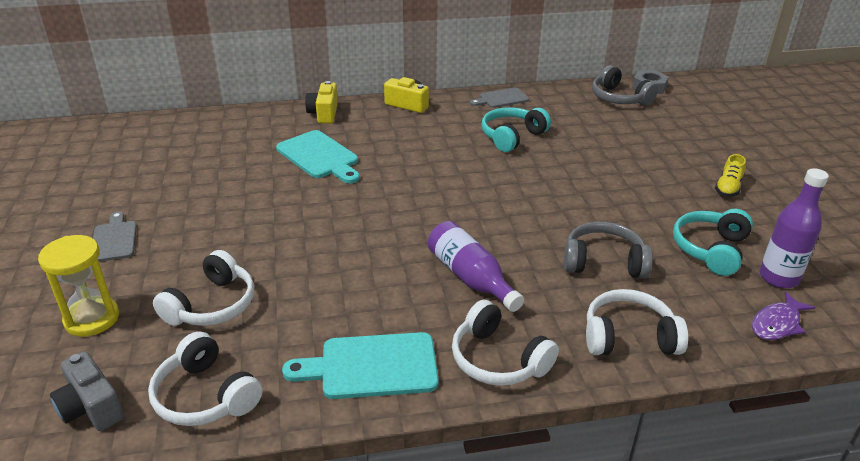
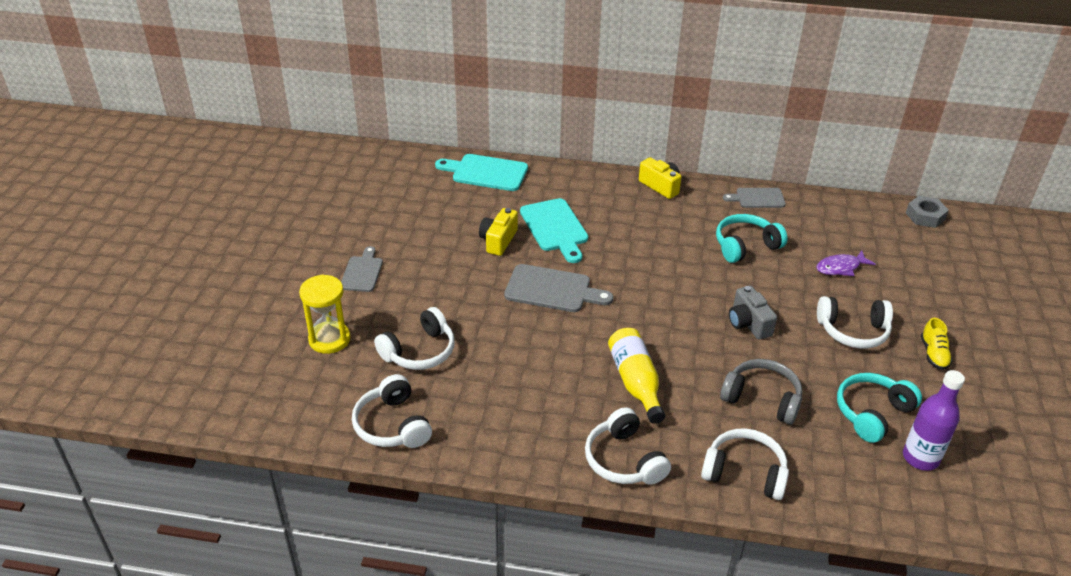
camera: 20 degrees right, 5 degrees up
grey camera [50,351,124,431] -> grey camera moved to [729,286,777,340]
turquoise cutting board [282,332,439,399] -> turquoise cutting board moved to [435,154,528,191]
yellow camera [305,81,338,123] -> yellow camera moved to [479,208,518,256]
purple bottle [428,221,524,312] -> yellow bottle [608,328,665,424]
grey headphones [592,65,658,106] -> none
yellow shoe [715,154,746,197] -> yellow shoe turned 45 degrees counterclockwise [921,318,953,370]
purple fish [752,292,816,340] -> purple fish moved to [816,250,876,276]
none -> grey cutting board [504,264,613,312]
none -> white headphones [817,296,893,349]

